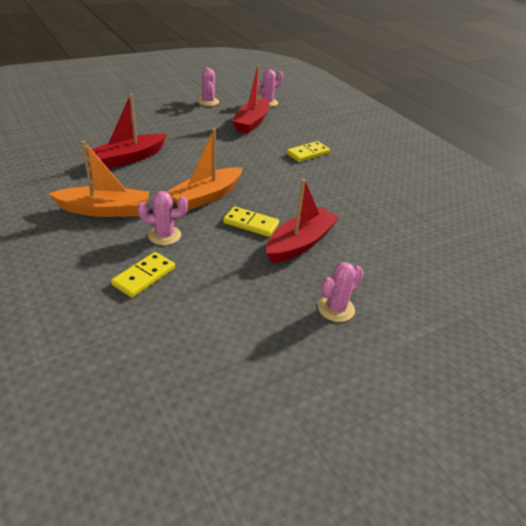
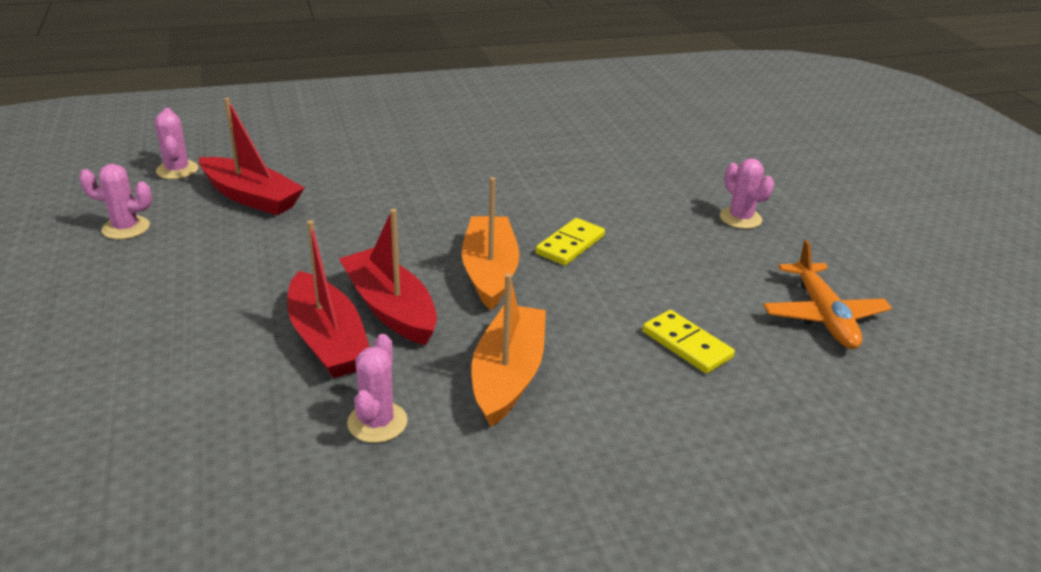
camera: 75 degrees left, 5 degrees down
pink cactus [138,191,188,245] -> pink cactus moved to [347,334,408,443]
orange boat [167,128,243,211] -> orange boat turned 150 degrees counterclockwise [462,177,520,310]
red boat [266,179,340,263] -> red boat moved to [339,209,437,345]
yellow domino [287,141,330,162] -> none
none -> orange plane [763,240,892,349]

